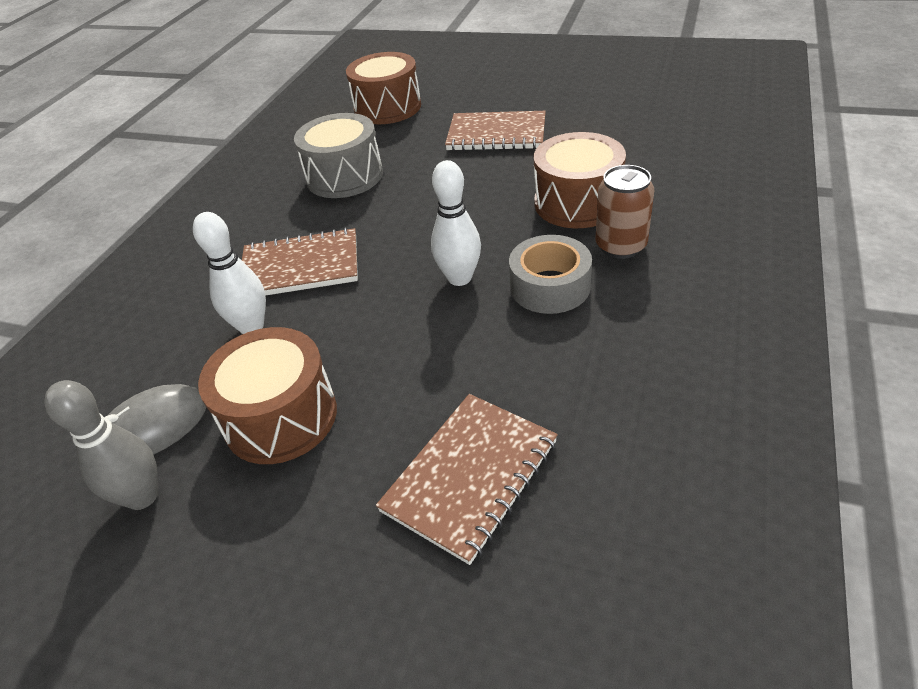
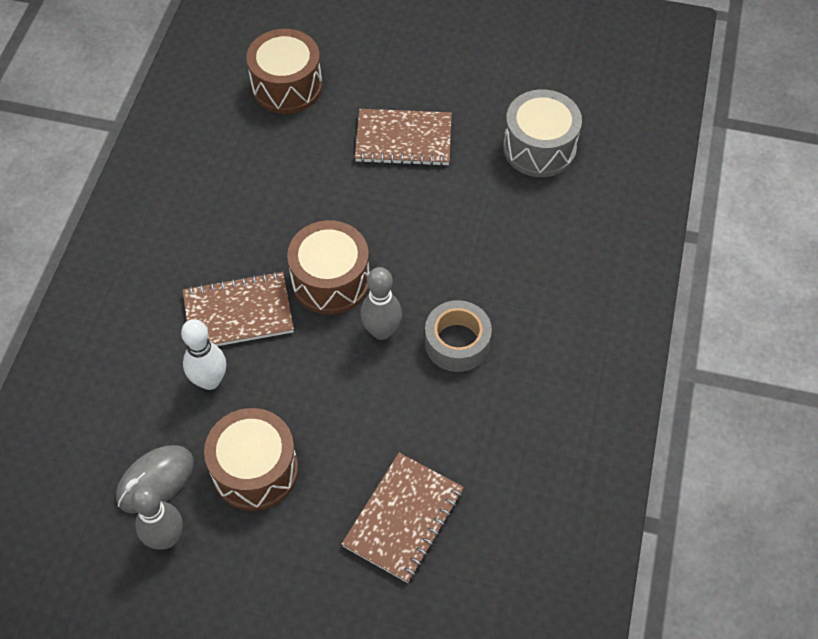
camera: 10 degrees left, 15 degrees up
grey drum [294,113,383,198] -> grey drum moved to [503,89,582,177]
white bowling pin [431,160,481,286] -> grey bowling pin [360,267,402,340]
brown drum [534,132,626,228] -> brown drum moved to [287,220,369,314]
brown can [595,165,654,259] -> none

